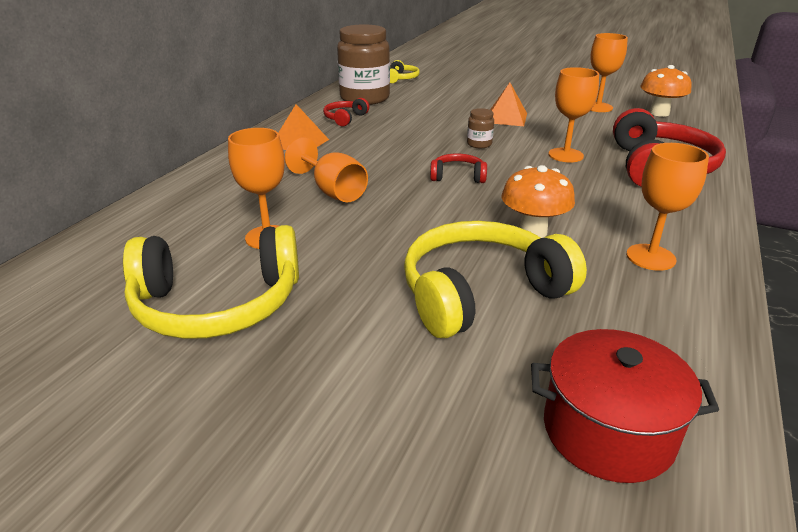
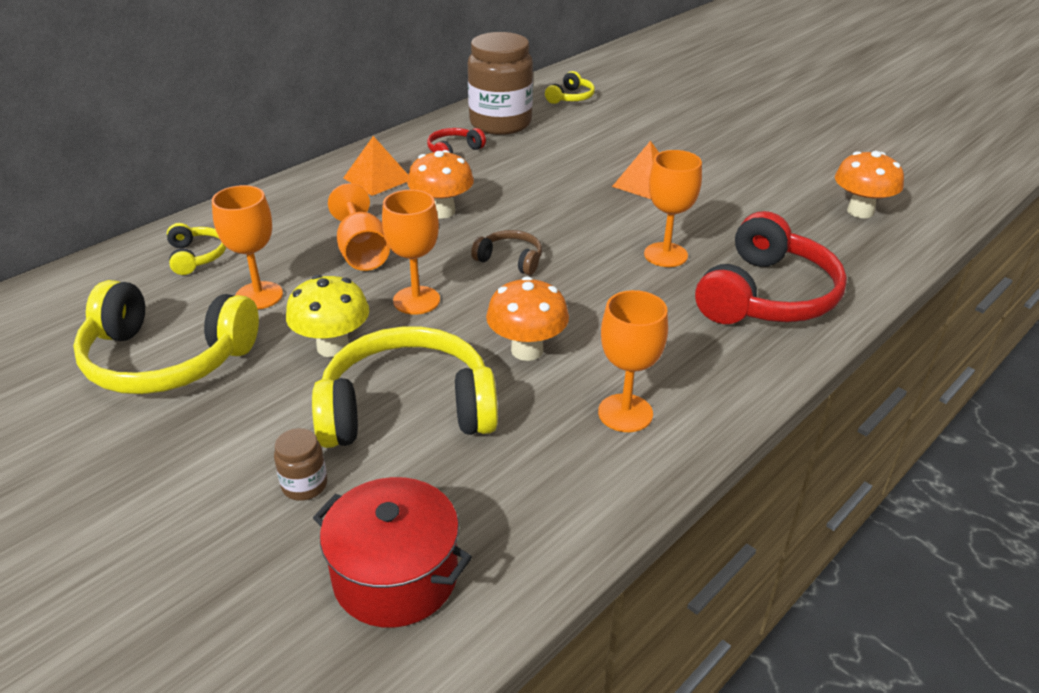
camera: 20 degrees right, 5 degrees up
red headphones [430,154,487,183] -> brown headphones [471,230,542,275]
brown jar [467,108,494,148] -> brown jar moved to [274,428,327,501]
orange goblet [590,33,628,112] -> orange goblet moved to [382,190,440,315]
none -> yellow headphones [167,223,227,275]
none -> yellow mushroom [286,275,369,357]
none -> orange mushroom [407,150,474,219]

